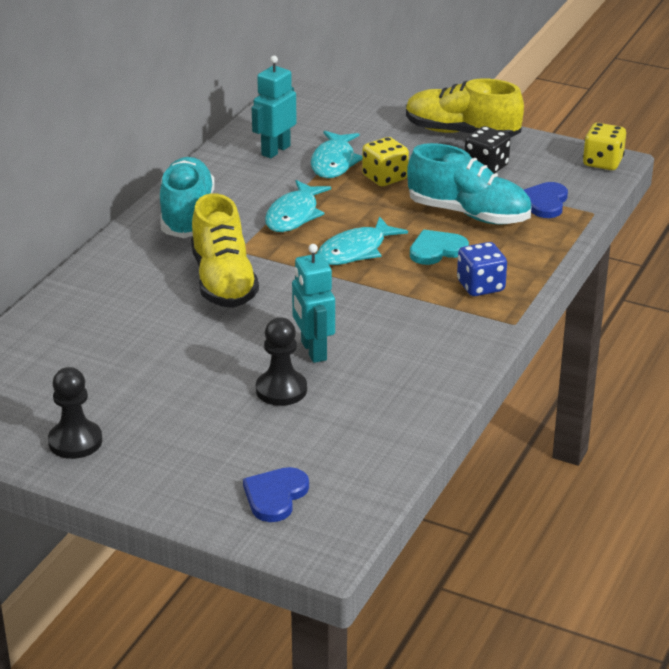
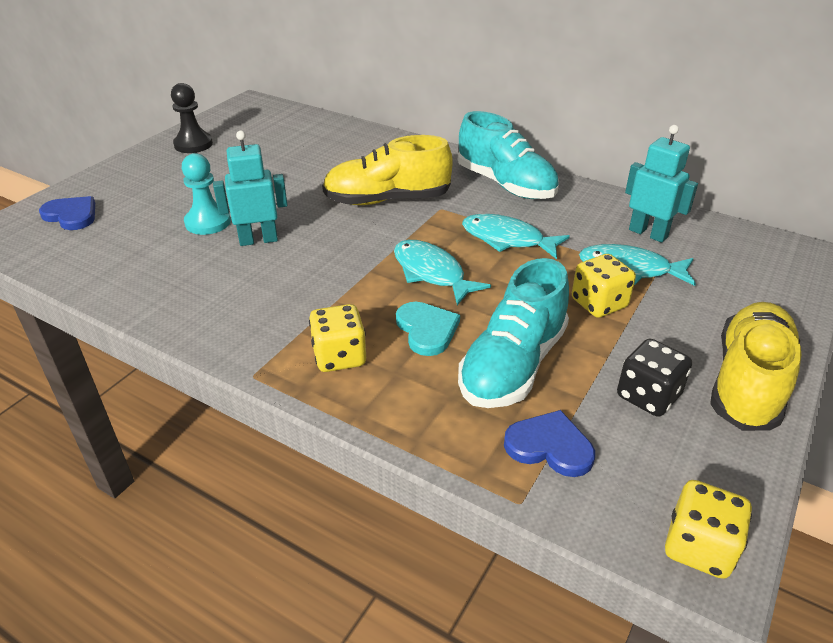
camera: 95 degrees right, 5 degrees up
turquoise shoe [160,157,215,238] -> turquoise shoe turned 45 degrees clockwise [458,111,559,199]
black pawn [256,317,307,406] -> turquoise pawn [182,153,231,235]
blue dice [457,242,507,296] -> yellow dice [309,304,366,372]

